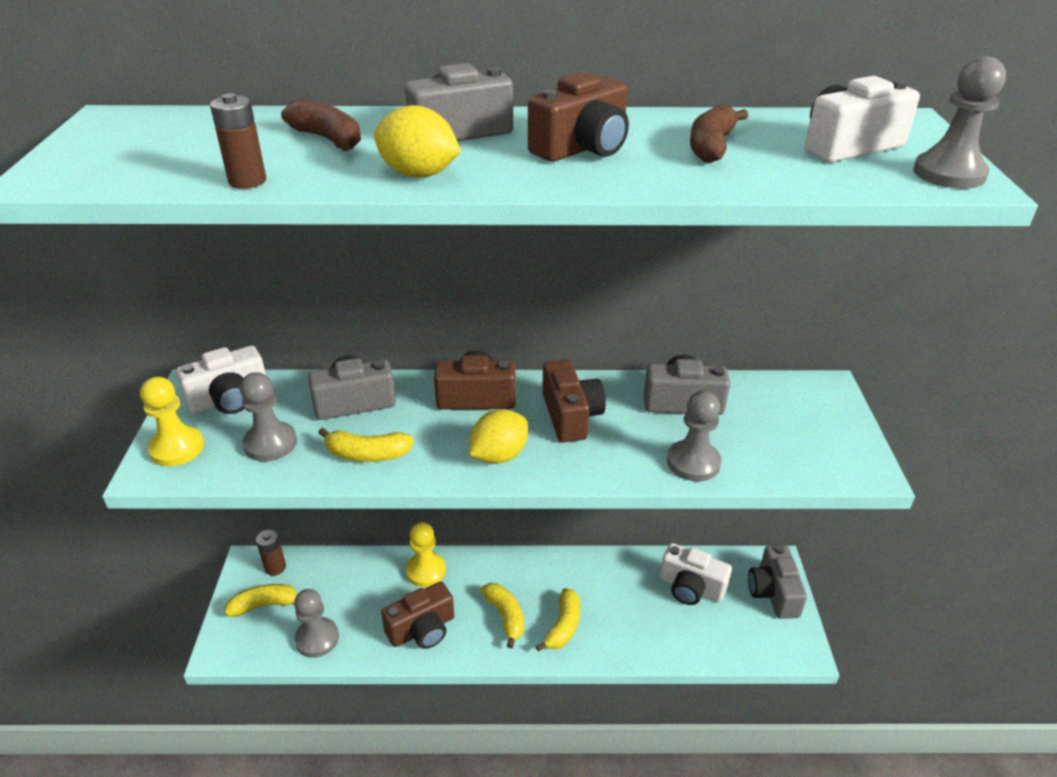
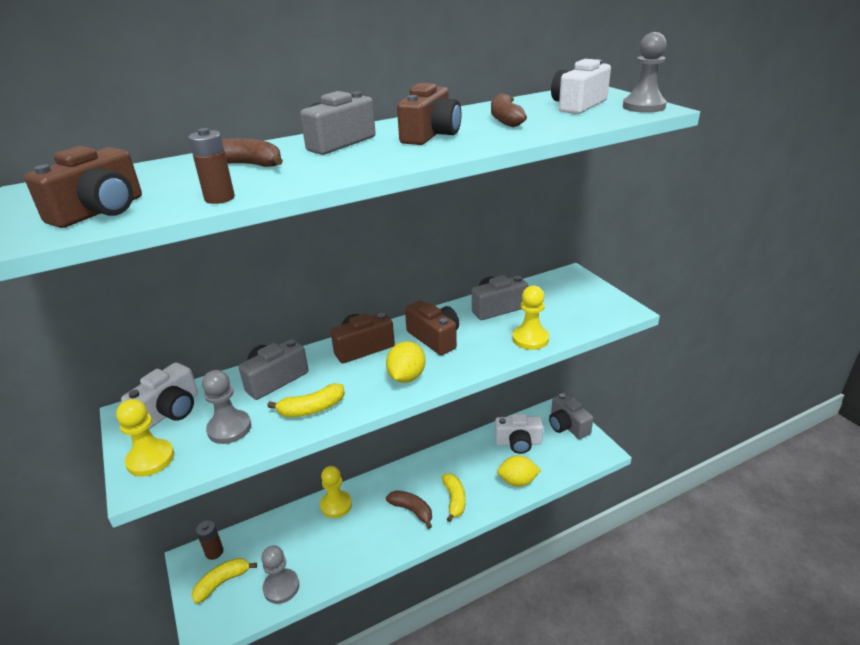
camera: 25 degrees left, 5 degrees down
yellow lemon [374,105,461,178] -> yellow lemon moved to [497,455,541,487]
brown camera [381,582,454,649] -> brown camera moved to [24,146,142,228]
yellow banana [480,583,524,649] -> brown banana [386,490,432,529]
grey pawn [667,391,721,481] -> yellow pawn [512,286,549,350]

